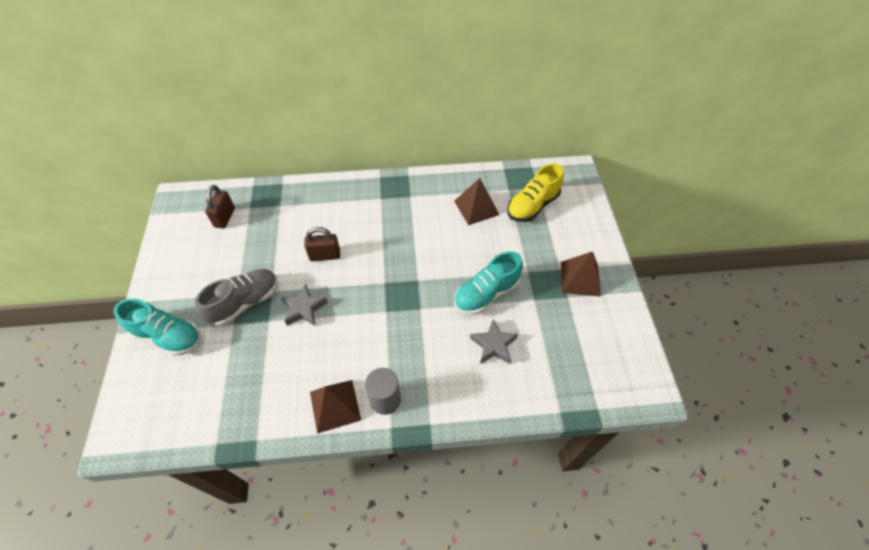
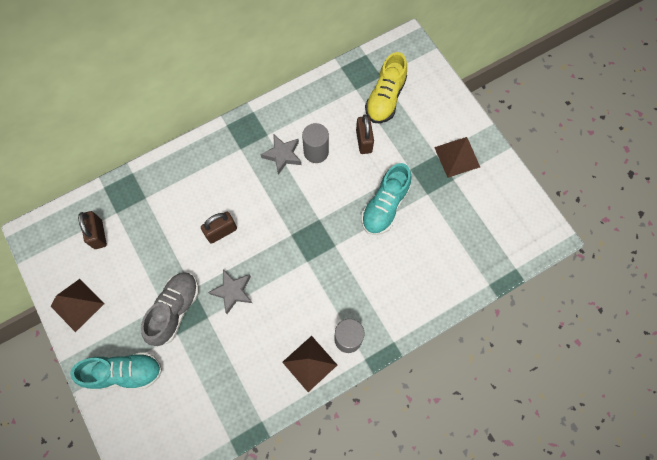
camera: 25 degrees left, 15 degrees up
brown pyramid [454,178,499,225] -> brown pyramid moved to [50,279,105,332]
grey star [470,319,518,364] -> grey star moved to [261,135,301,175]
none -> grey cylinder [302,123,329,163]
none -> brown padlock [356,114,374,154]

